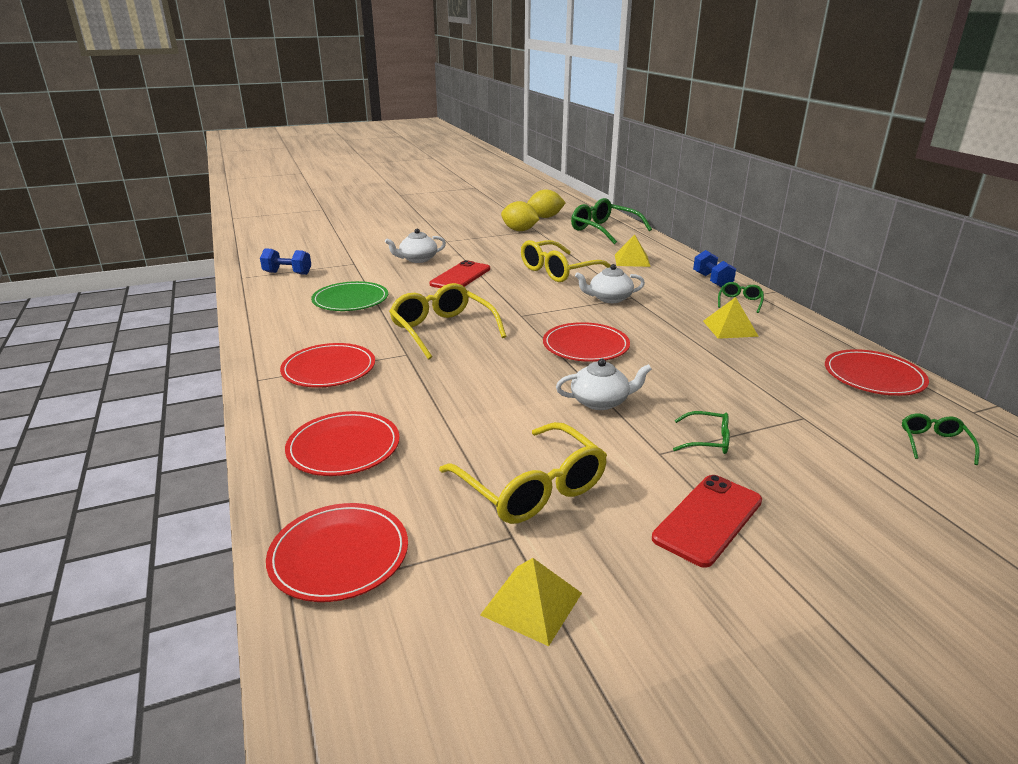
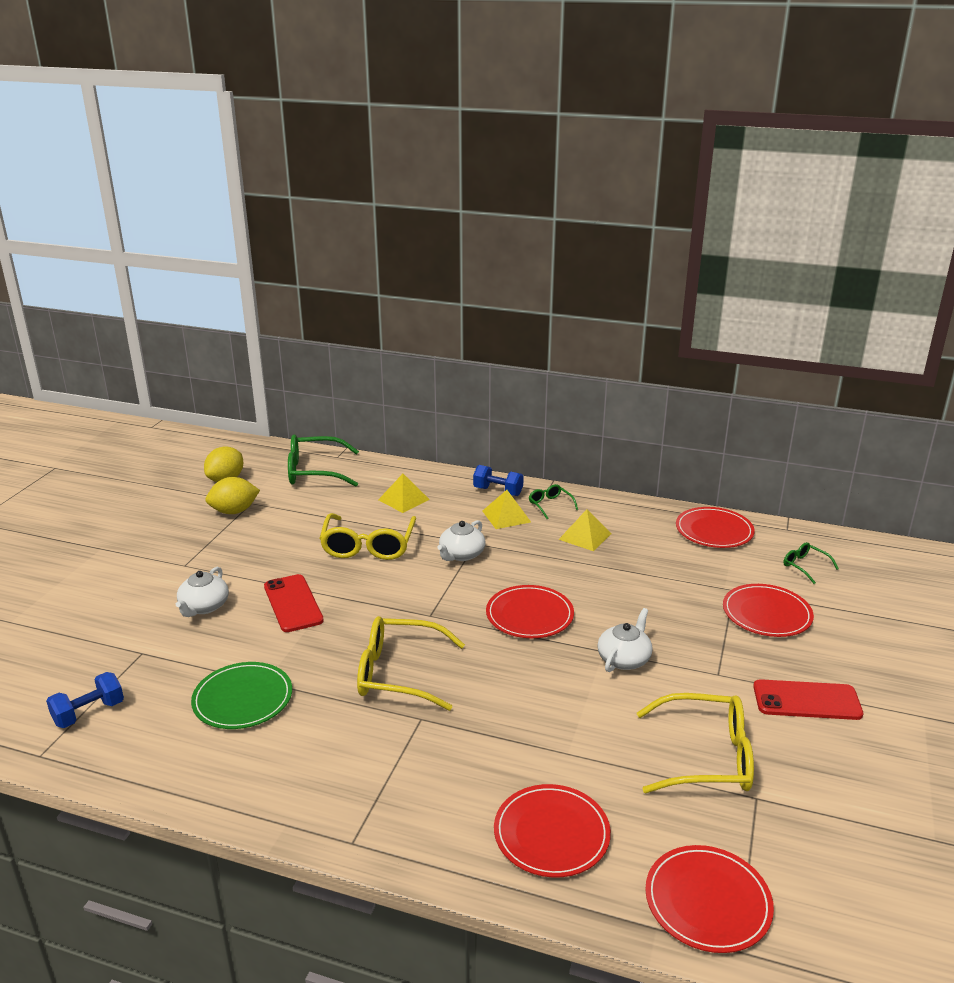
camera: 50 degrees left, 0 degrees up
red plate [280,343,375,388] -> red plate moved to [723,584,814,637]
yellow pyramid [480,558,582,646] -> yellow pyramid moved to [483,490,531,529]
red phone [652,475,762,568] -> red phone turned 75 degrees counterclockwise [753,679,863,720]
green glasses [673,411,730,454] -> none

